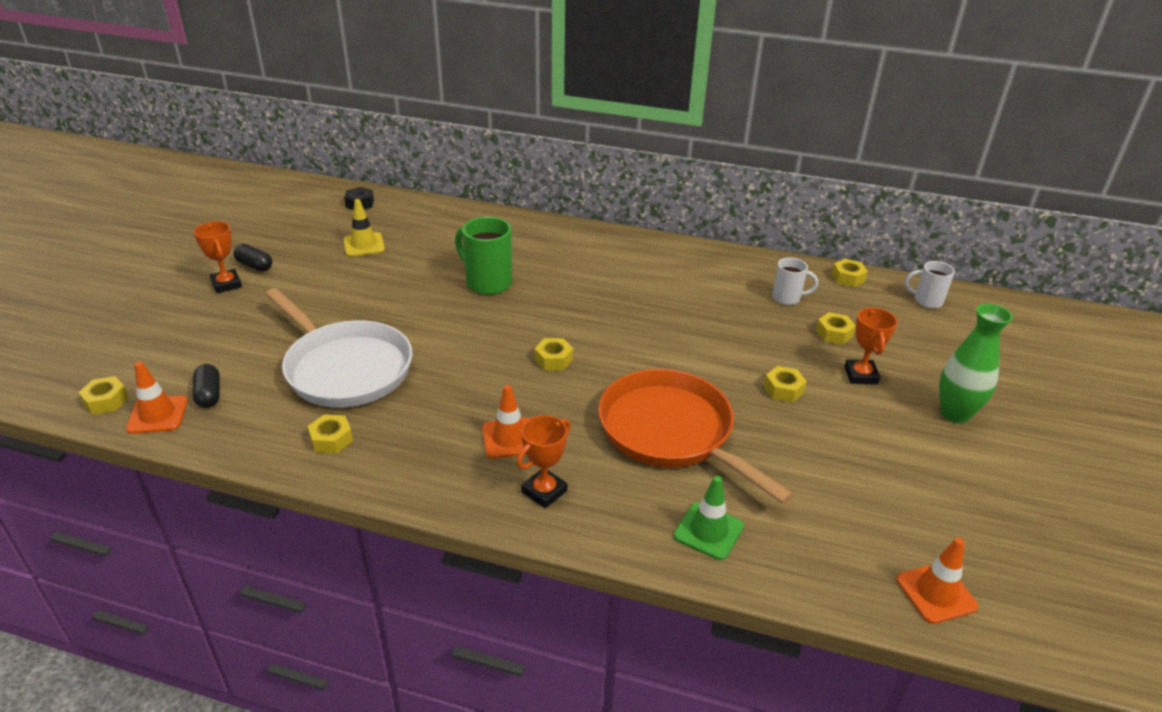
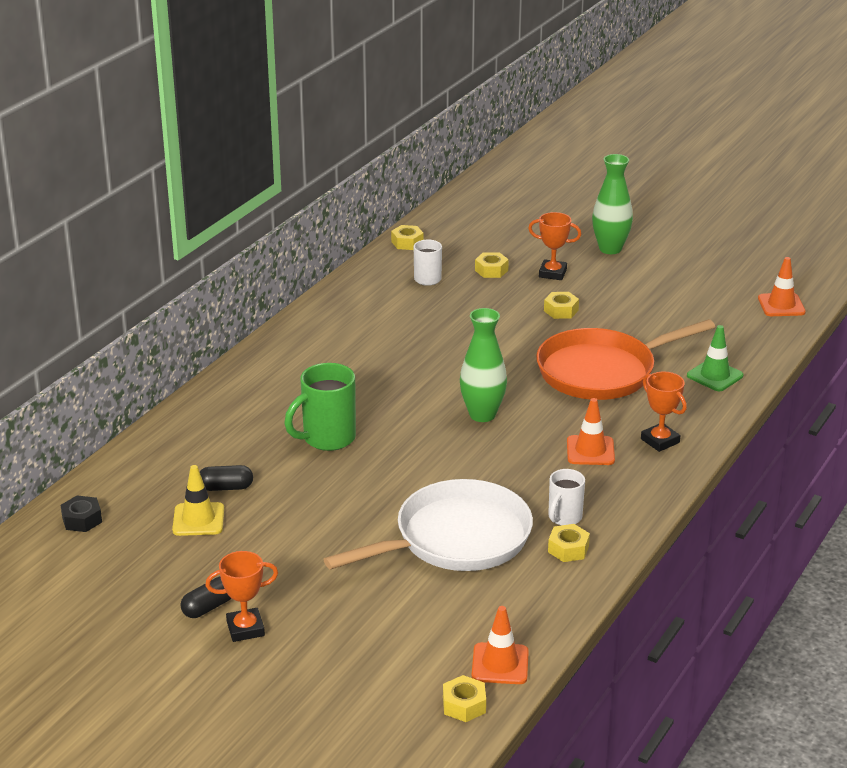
camera: 75 degrees left, 5 degrees down
black capsule [193,364,220,408] -> black capsule moved to [200,465,253,491]
yellow nut [534,338,573,370] -> green vase [460,308,507,422]
white mug [905,261,955,308] -> white mug moved to [548,469,585,526]

